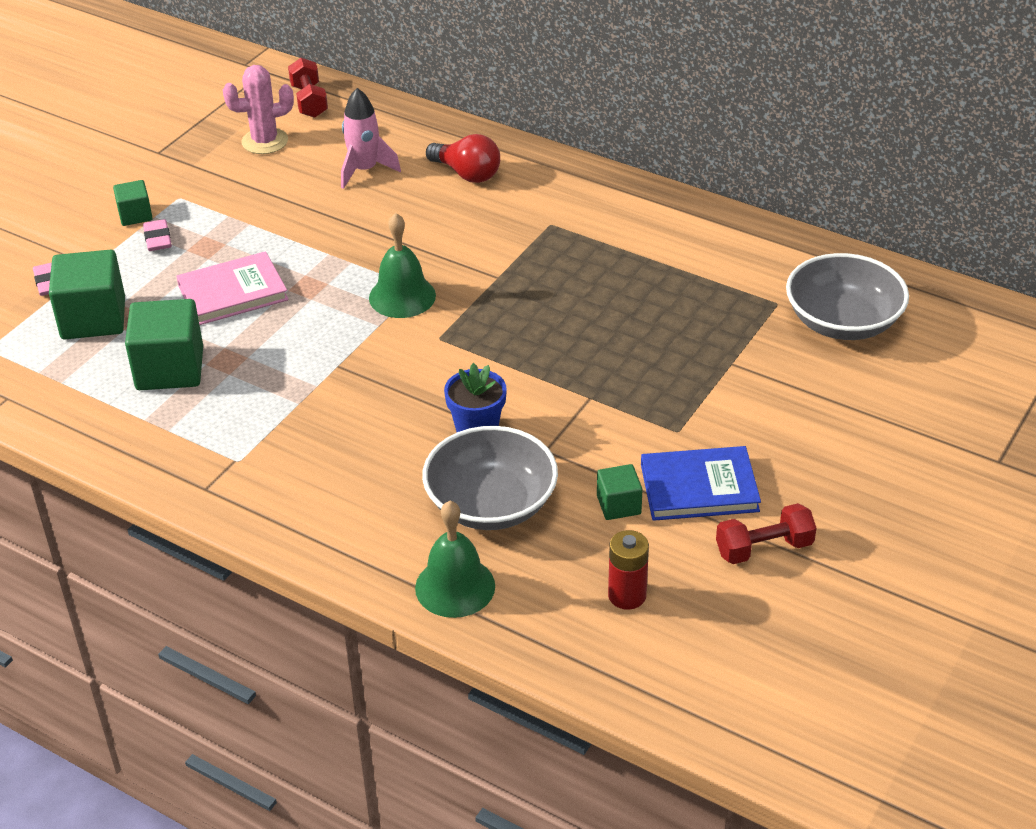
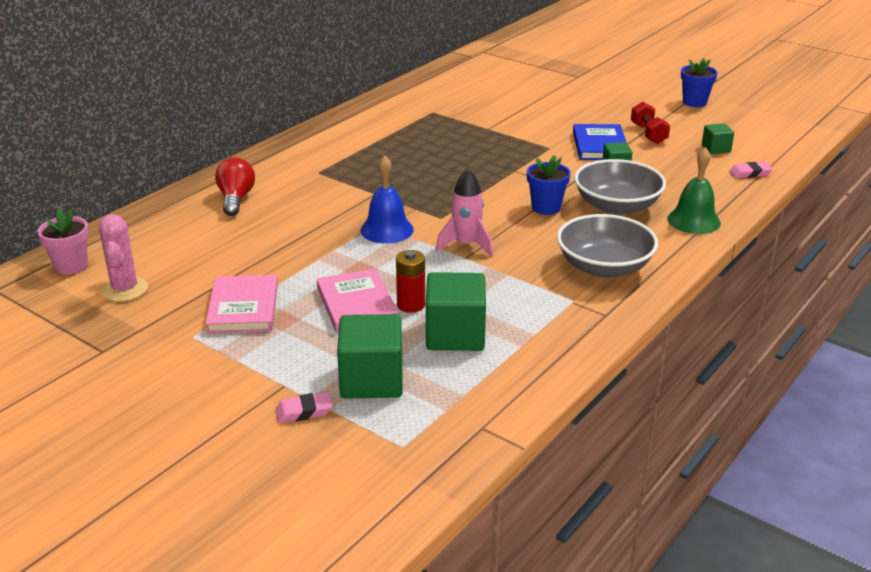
camera: 85 degrees left, 10 degrees down
green cube [113,180,153,226] -> green cube moved to [702,123,734,154]
pink eraser [143,219,172,251] -> pink eraser moved to [729,162,773,179]
red dumbbell [288,58,328,118] -> pink flower pot [37,209,89,275]
pink rocket [341,88,401,189] -> pink rocket moved to [436,169,493,257]
green bell [369,213,436,318] -> blue bell [360,156,414,244]
red light bulb [426,134,500,183] -> red light bulb turned 45 degrees counterclockwise [215,157,255,216]
red battery [608,530,649,610] -> red battery moved to [396,250,425,313]
grey bowl [786,253,909,340] -> grey bowl moved to [557,214,658,278]
none -> pink book [205,275,278,334]
none -> blue flower pot [681,58,718,107]

